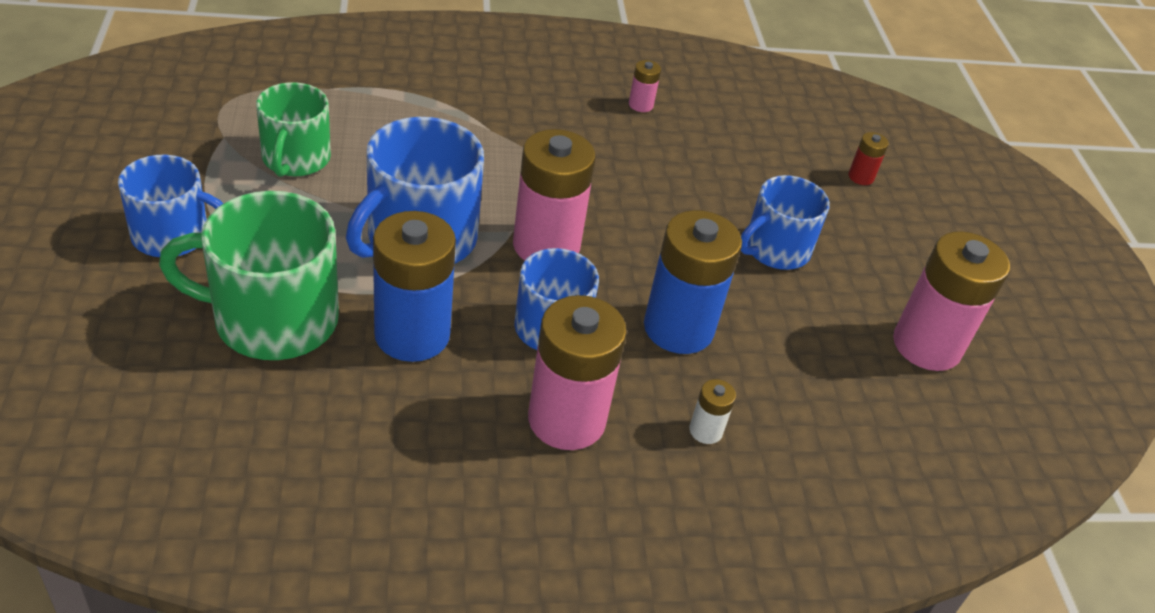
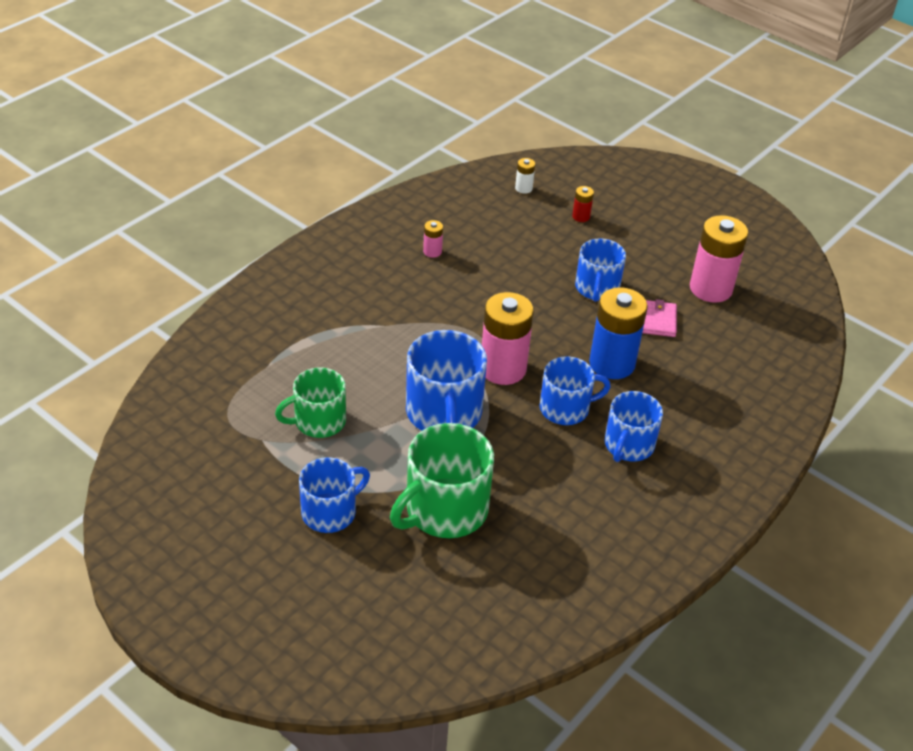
camera: 40 degrees left, 0 degrees up
green mug [256,82,331,177] -> green mug turned 105 degrees clockwise [275,368,346,438]
blue battery [373,211,456,362] -> none
pink battery [528,295,627,450] -> blue mug [605,391,663,462]
white battery [689,379,736,444] -> white battery moved to [515,158,535,194]
none -> pink wallet [642,299,677,337]

